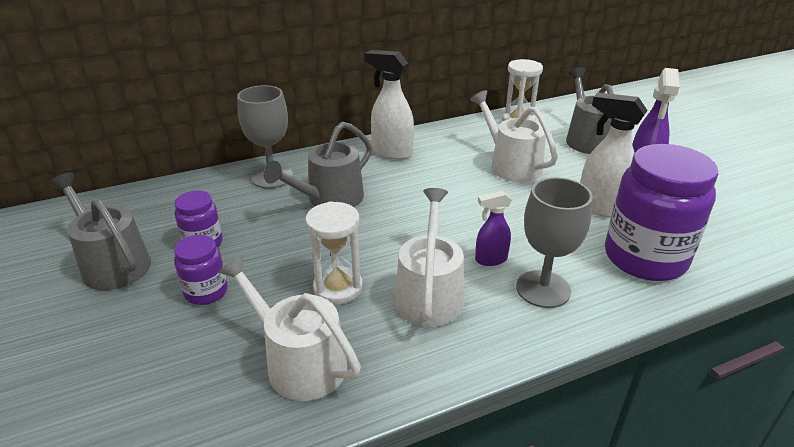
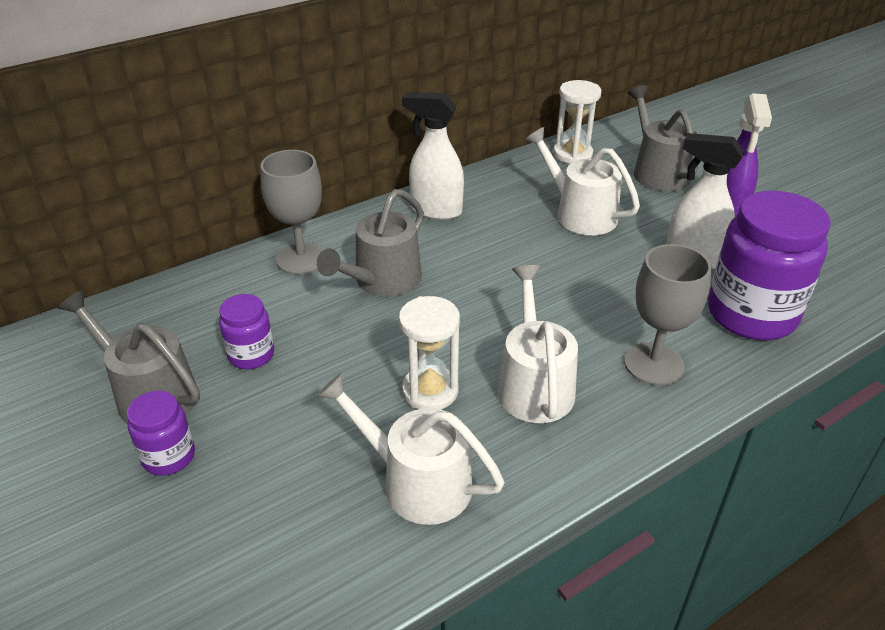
camera: 10 degrees left, 5 degrees up
purple jar [174,235,228,305] -> purple jar moved to [127,391,195,476]
purple spray bottle [475,191,512,266] -> none

